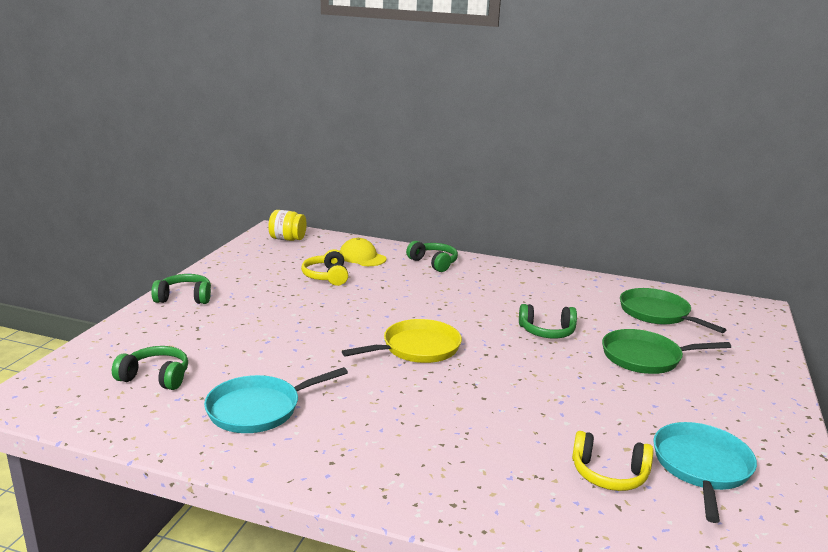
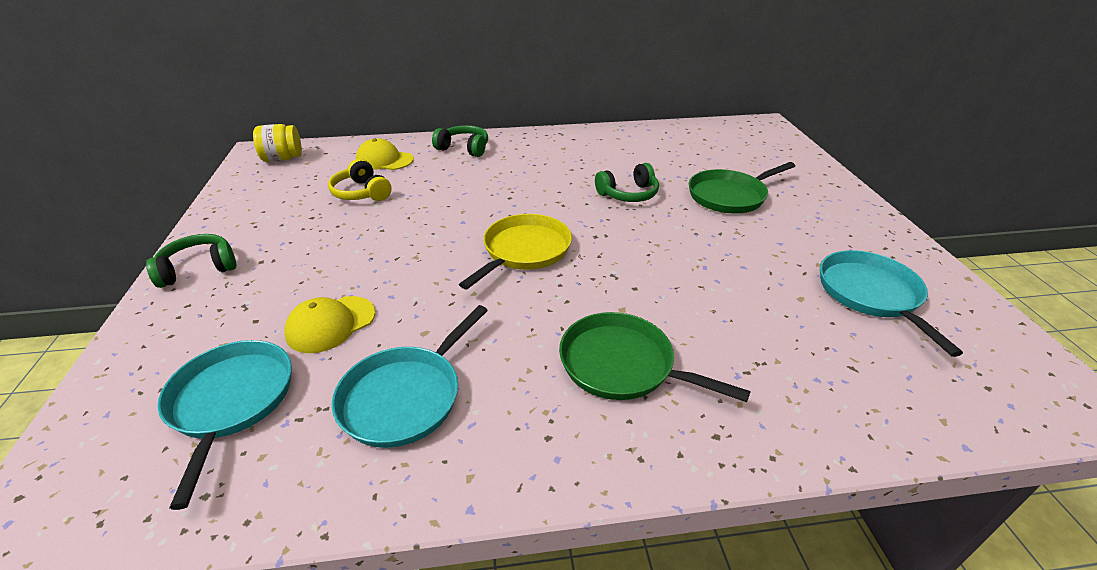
camera: 25 degrees left, 15 degrees up
green headphones [112,346,188,390] -> turquoise pan [157,340,292,510]
yellow headphones [572,431,653,491] -> none
green pan [620,288,726,333] -> green pan moved to [559,312,751,402]
none -> yellow cap [284,296,375,353]

